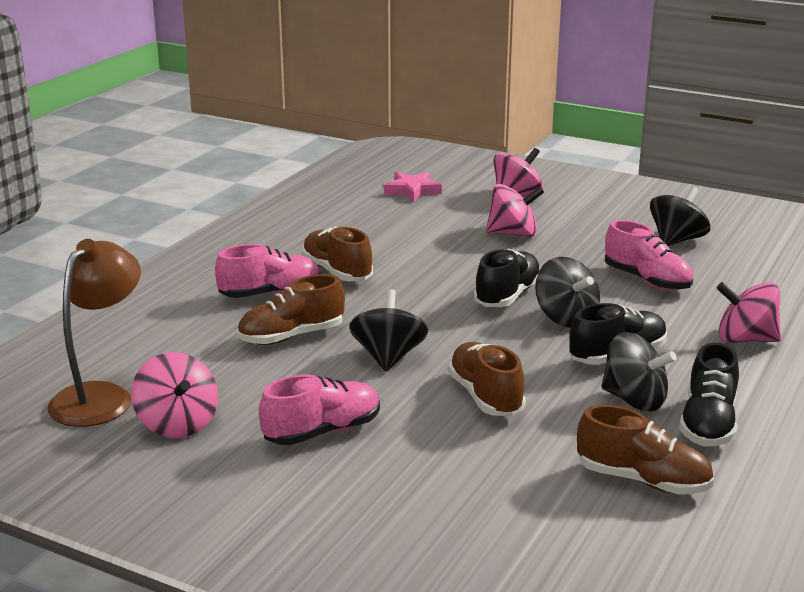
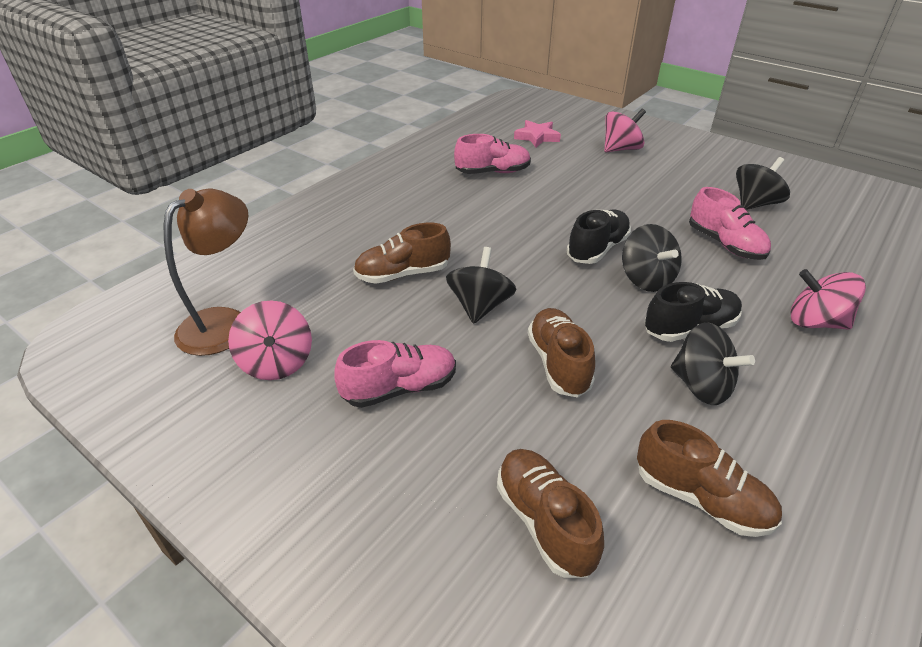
camera: 10 degrees right, 15 degrees up
pink shoe [215,244,320,298] -> pink shoe moved to [454,134,531,174]
brown shoe [302,227,373,281] -> brown shoe moved to [497,449,604,578]
pink spinning top [486,184,544,237] -> none
black shoe [679,343,739,446] -> none

